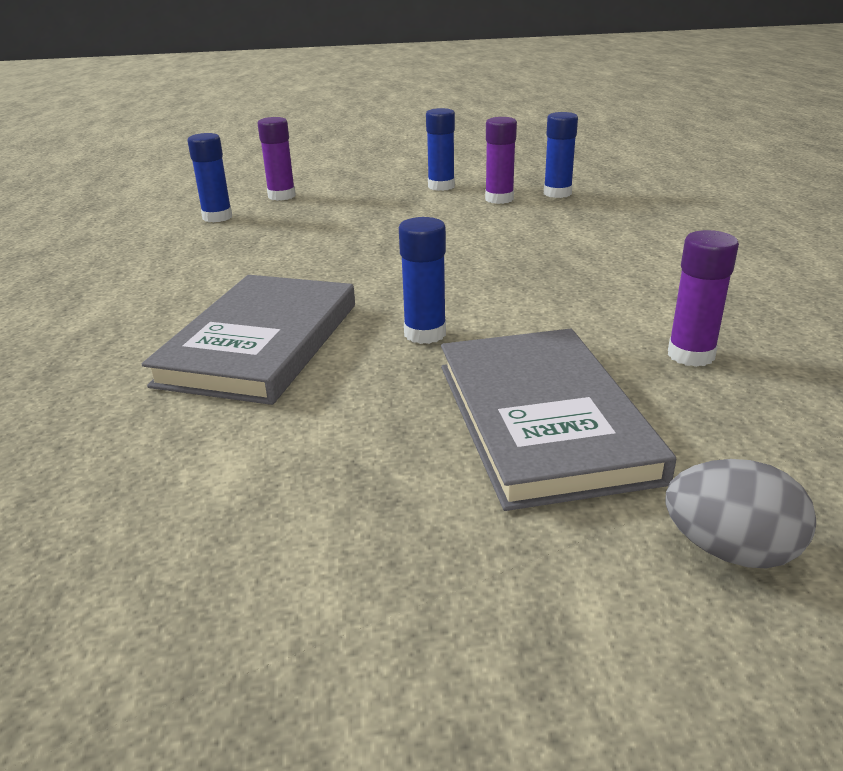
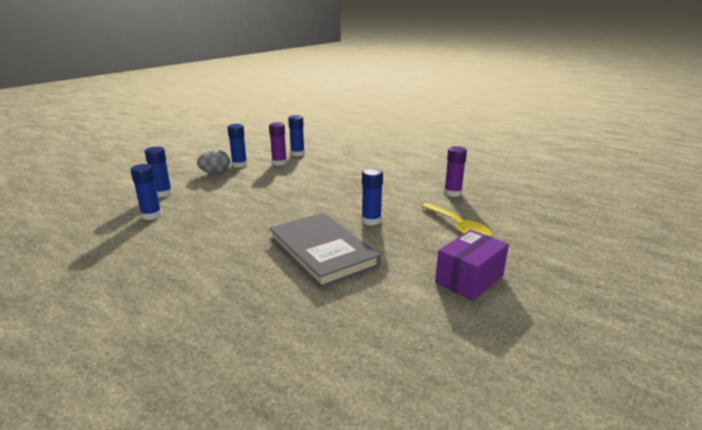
camera: 50 degrees left, 5 degrees down
purple glue stick [257,117,296,201] -> blue glue stick [145,147,172,197]
grey book [441,329,676,511] -> yellow spoon [421,203,492,236]
grey egg [665,459,816,568] -> grey egg moved to [197,150,230,174]
none -> purple box [435,230,509,301]

